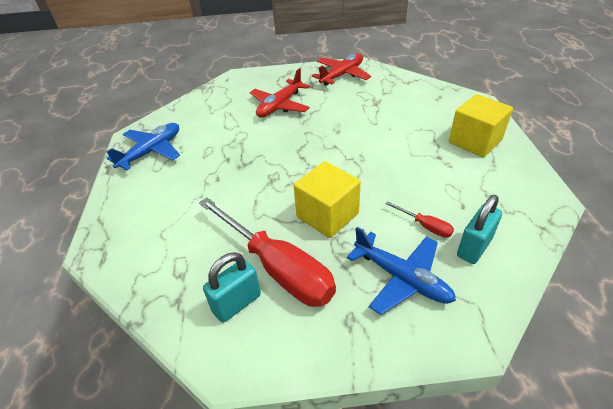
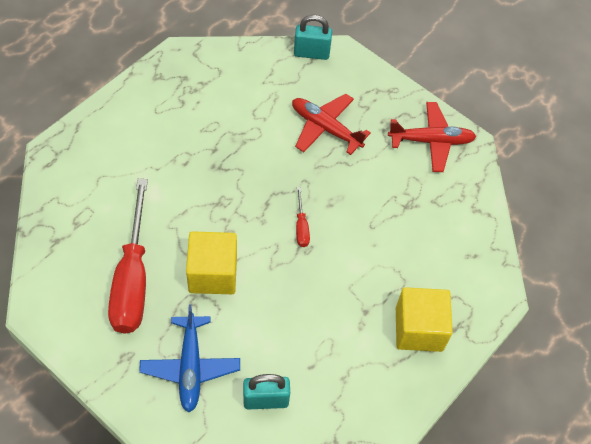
camera: 40 degrees right, 15 degrees up
blue plane [106,123,180,170] -> none
turquoise padlock [203,252,261,323] -> turquoise padlock moved to [294,15,332,60]
red plane [250,68,310,118] -> red plane turned 45 degrees clockwise [292,94,371,155]
red screwdriver [386,201,454,238] -> red screwdriver moved to [296,187,310,247]

